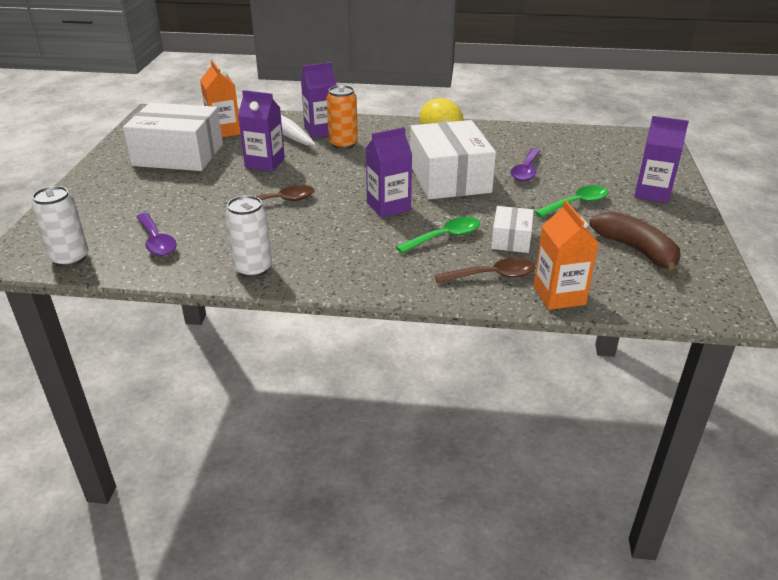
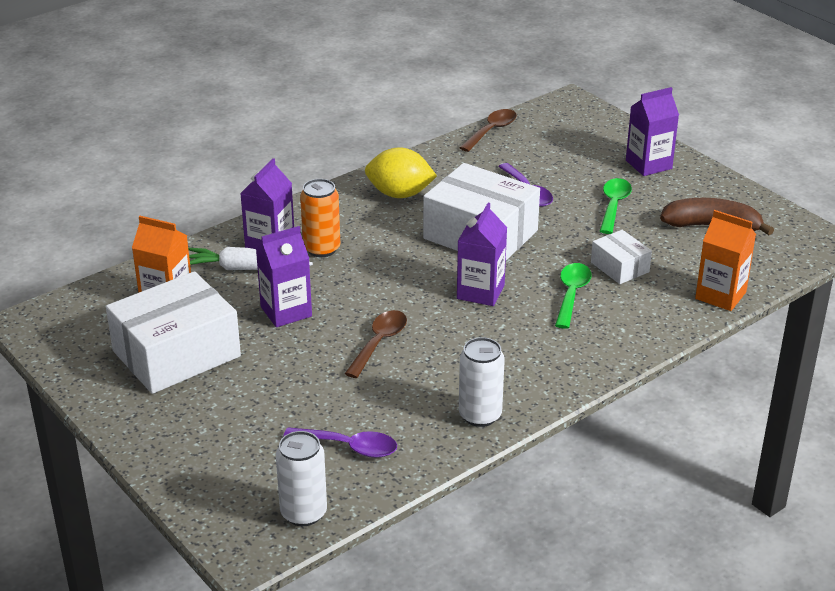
camera: 45 degrees left, 0 degrees up
brown spoon [435,258,536,284] -> brown spoon moved to [459,109,517,152]

